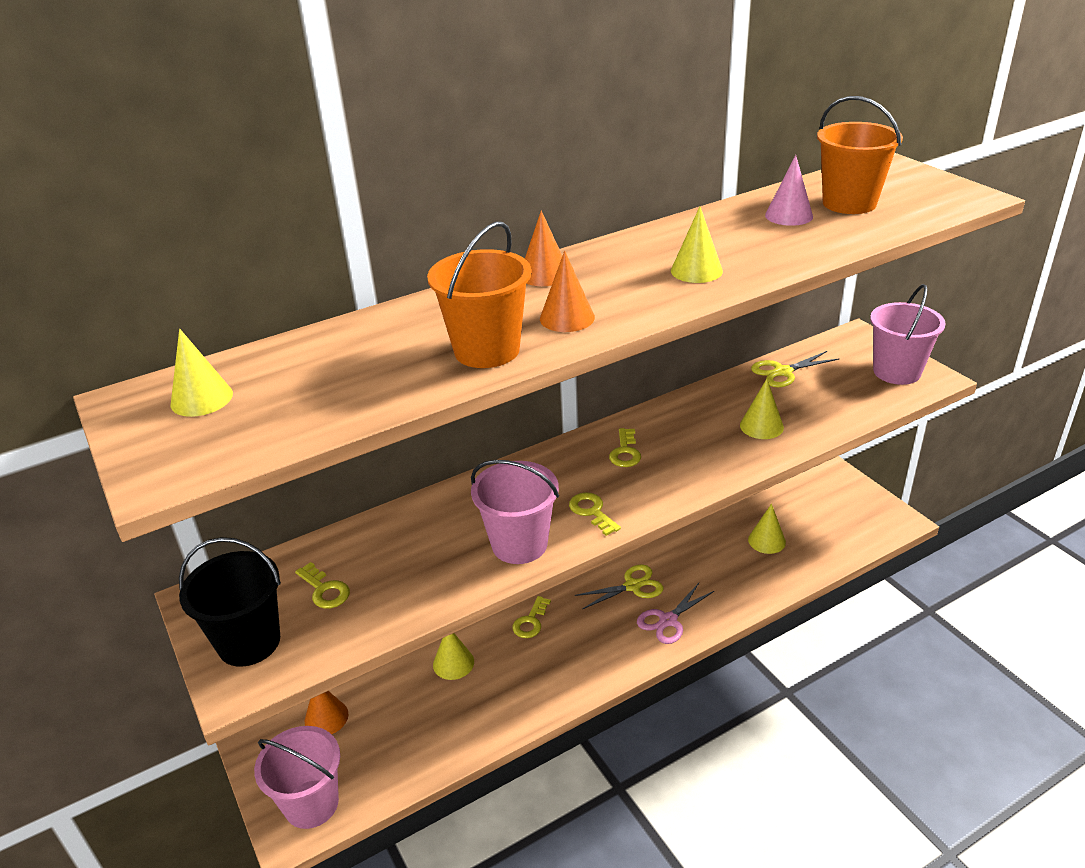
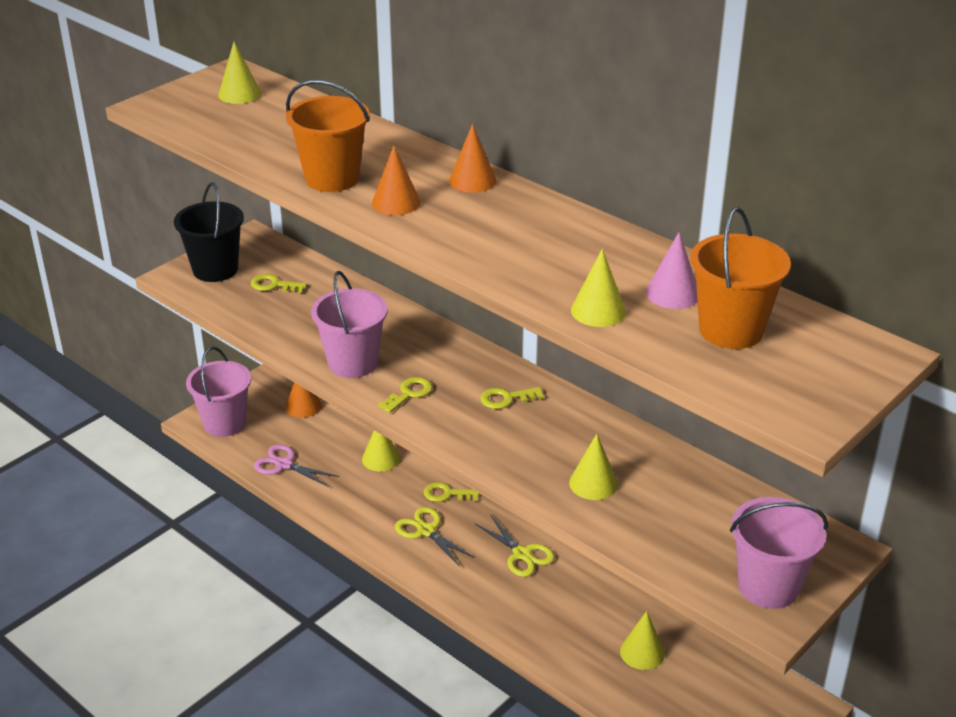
camera: 70 degrees right, 0 degrees up
yellow key [295,562,350,609] -> yellow key turned 75 degrees clockwise [251,274,307,293]
pink scissors [637,583,714,644] -> pink scissors moved to [254,444,339,487]
yellow cone [671,207,723,283] -> yellow cone moved to [571,249,626,327]
yellow scissors [751,351,840,387] -> yellow scissors moved to [395,507,475,567]

